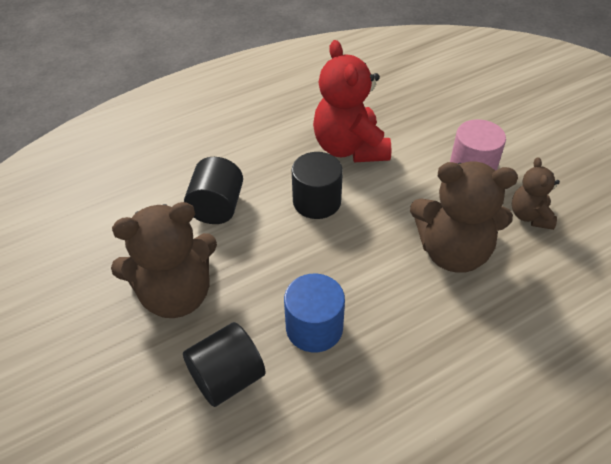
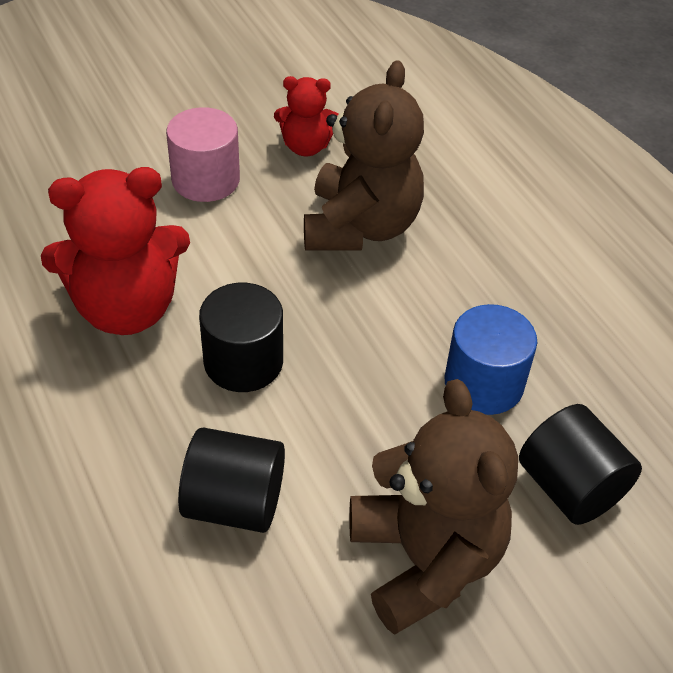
camera: 90 degrees left, 0 degrees up
brown teddy bear [512,157,560,230] -> red teddy bear [274,76,339,156]

